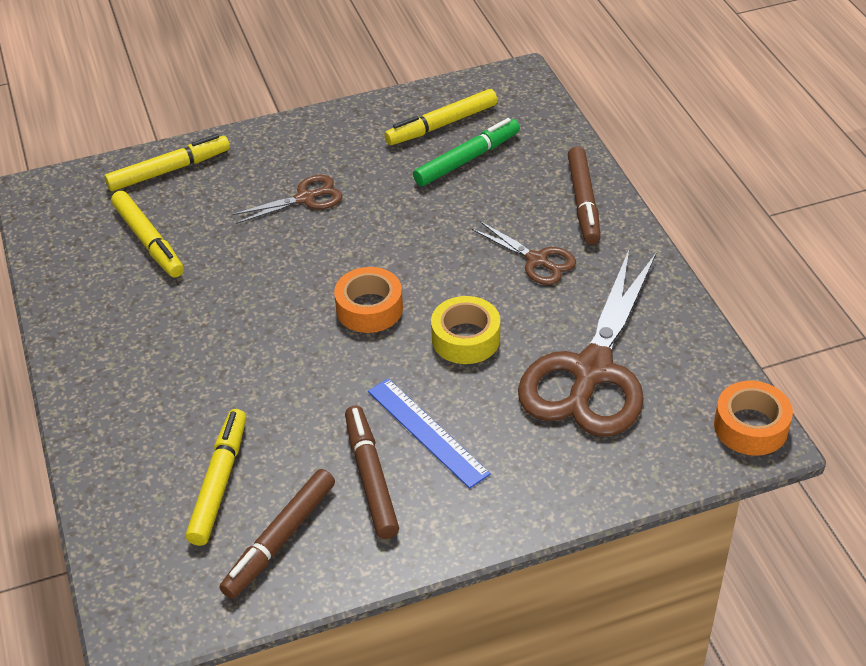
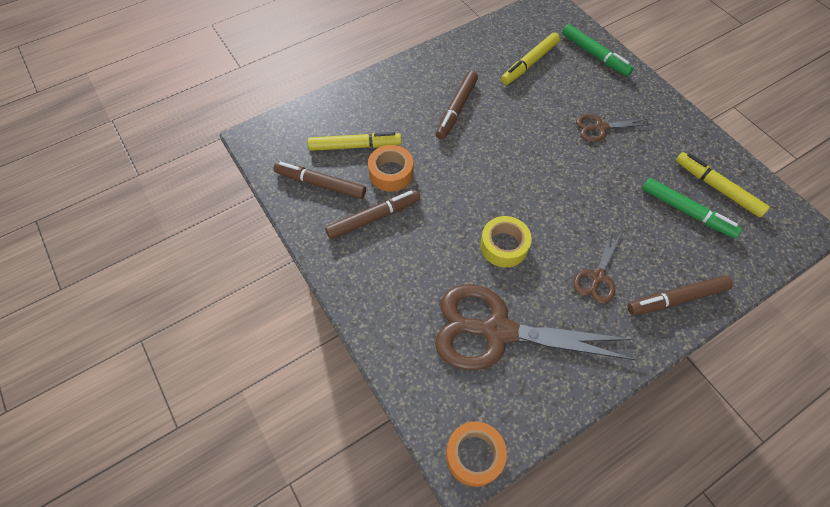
camera: 75 degrees right, 15 degrees up
yellow marker [105,134,230,191] -> green marker [562,24,634,76]
brown scissors [232,175,342,224] -> brown scissors turned 120 degrees clockwise [576,114,653,142]
orange tape [334,267,403,333] -> orange tape moved to [368,145,413,192]
blue ruler [368,378,491,489] -> none
none -> brown marker [436,71,478,139]

